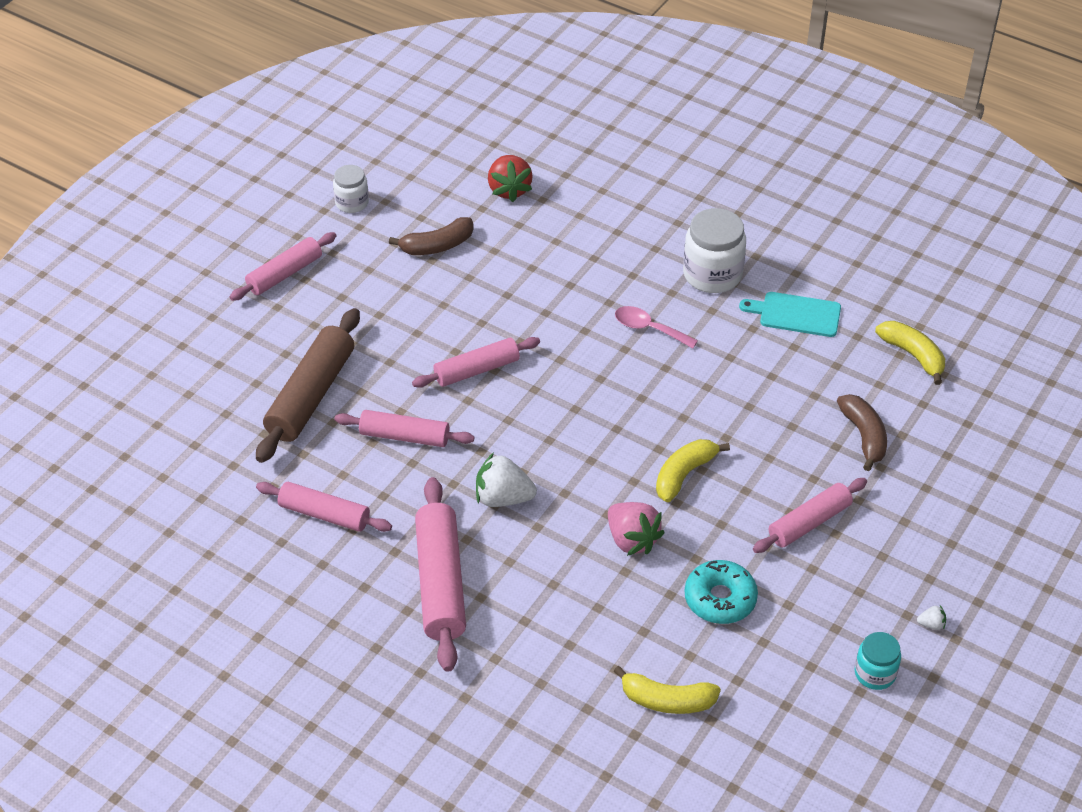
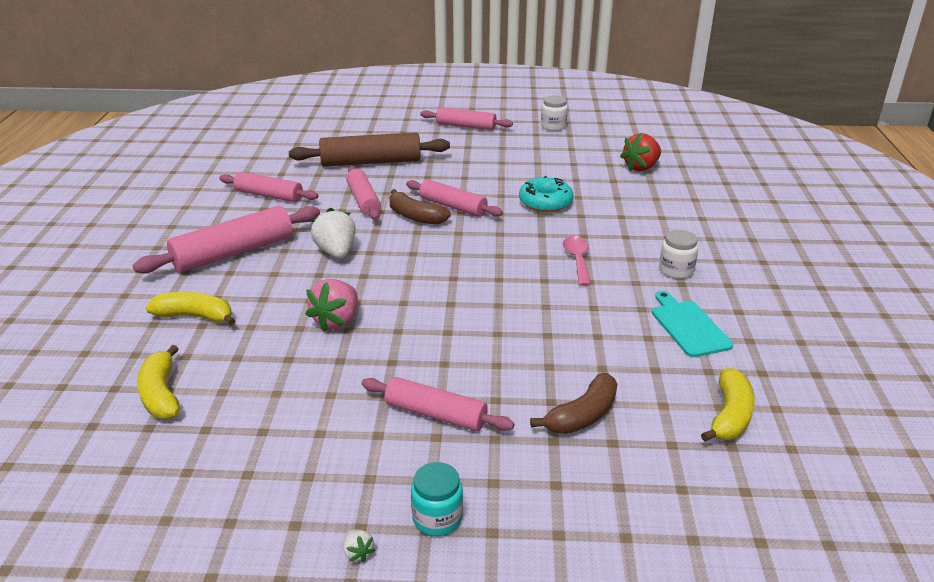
camera: 60 degrees right, 15 degrees down
pink rolling pin [256,482,392,532] -> pink rolling pin turned 60 degrees counterclockwise [219,172,318,202]
brown banana [389,217,474,255] -> brown banana moved to [389,189,451,225]
yellow banana [656,439,730,502] -> yellow banana moved to [146,292,236,326]
white jar [683,208,746,293] -> white jar [659,230,698,279], size x0.59
turquoise donut [684,560,758,624] -> turquoise donut moved to [519,176,573,212]
turquoise jar [855,632,901,690] -> turquoise jar moved to [411,462,463,536]

